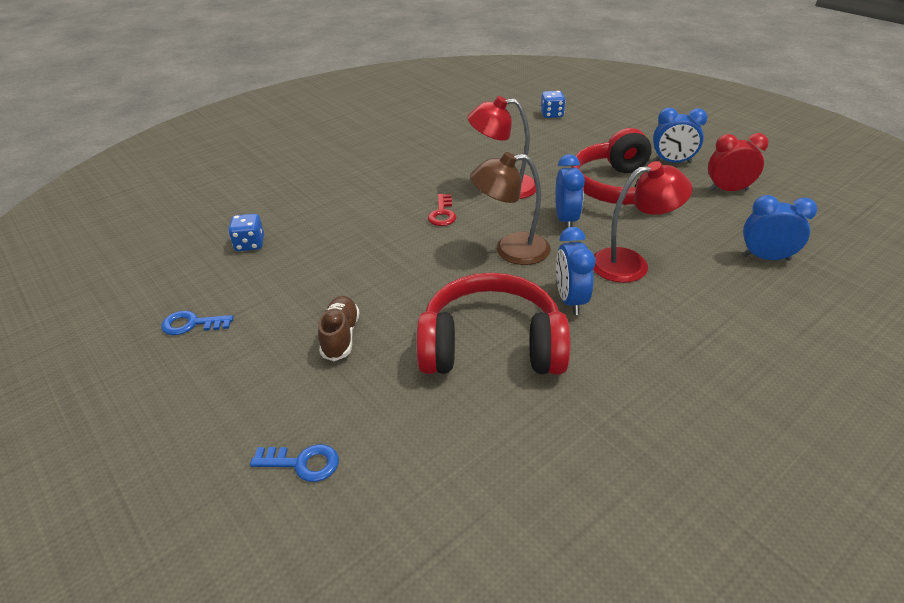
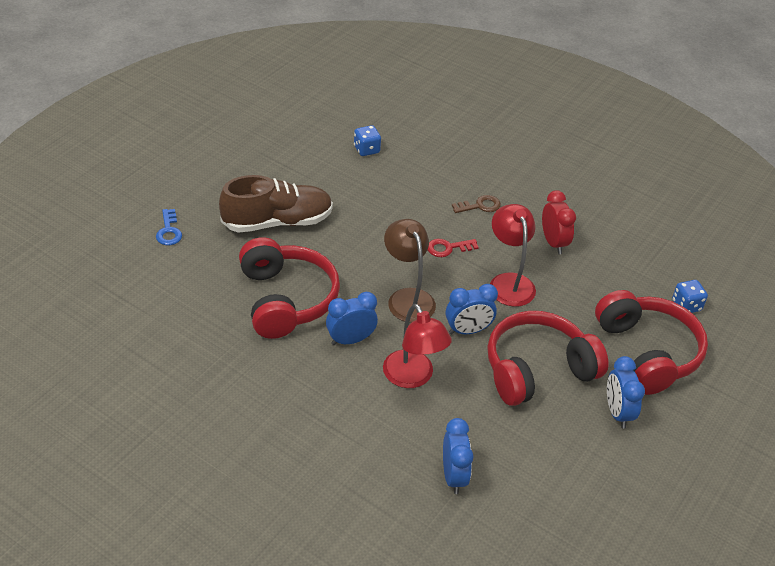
camera: 70 degrees right, 5 degrees up
blue key [161,311,234,335] -> none
brown shoe [318,296,360,361] -> brown shoe [219,175,333,233], size x1.86
red clock [708,133,769,191] -> red clock moved to [542,190,576,254]
none -> brown key [452,195,501,213]
none -> red headphones [595,290,708,395]

